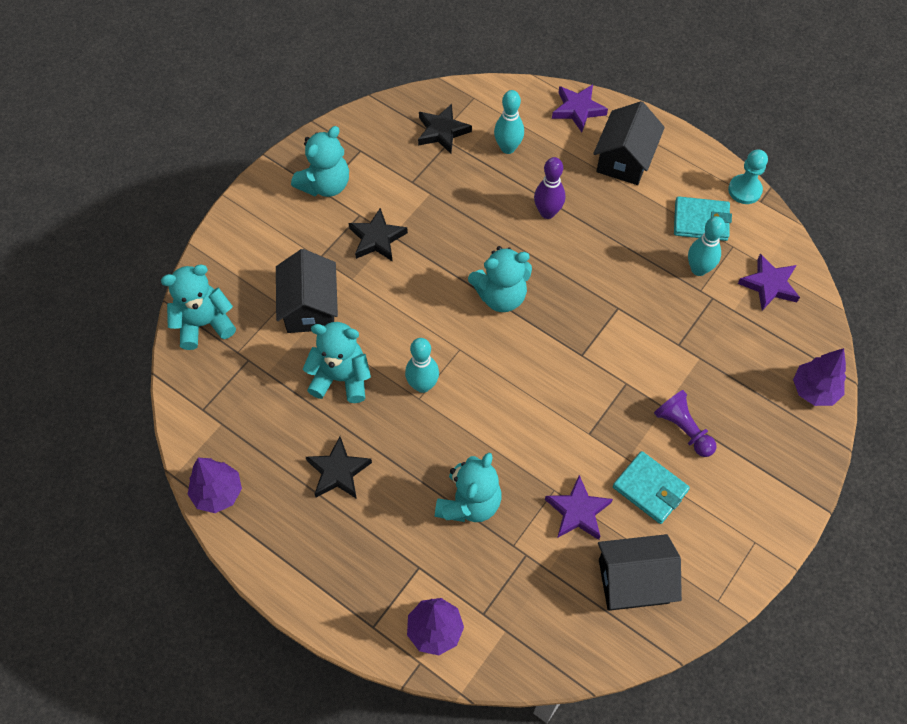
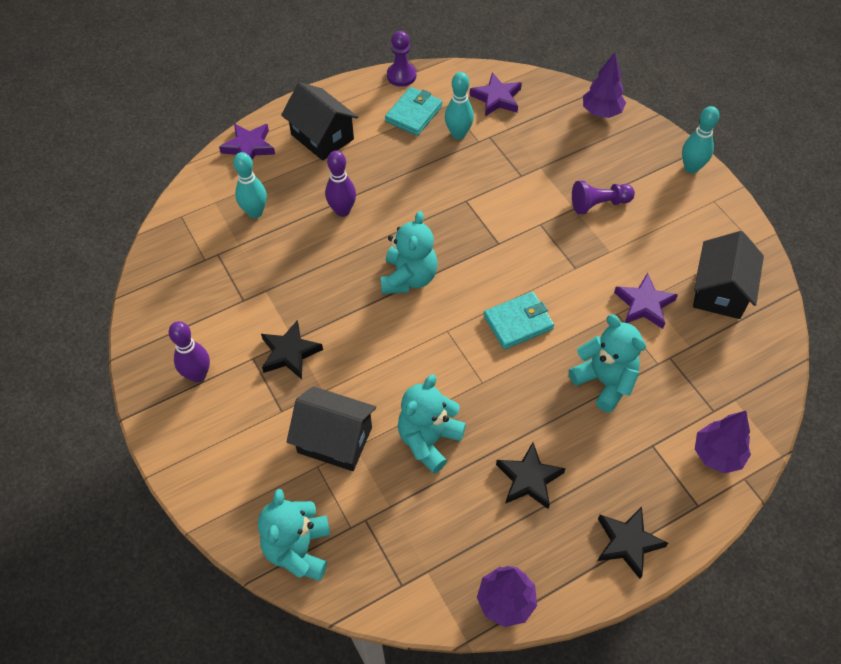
camera: 65 degrees left, 5 degrees down
turquoise teddy bear [291,126,349,197] -> purple bowling pin [169,321,210,383]
turquoise bowling pin [405,338,439,393] -> turquoise bowling pin moved to [682,106,719,173]
black star [418,104,472,154] -> black star moved to [597,506,668,579]
turquoise wallet [613,451,690,524] -> turquoise wallet moved to [484,292,554,349]
turquoise pawn [728,150,768,204] -> purple pawn [387,31,416,87]

